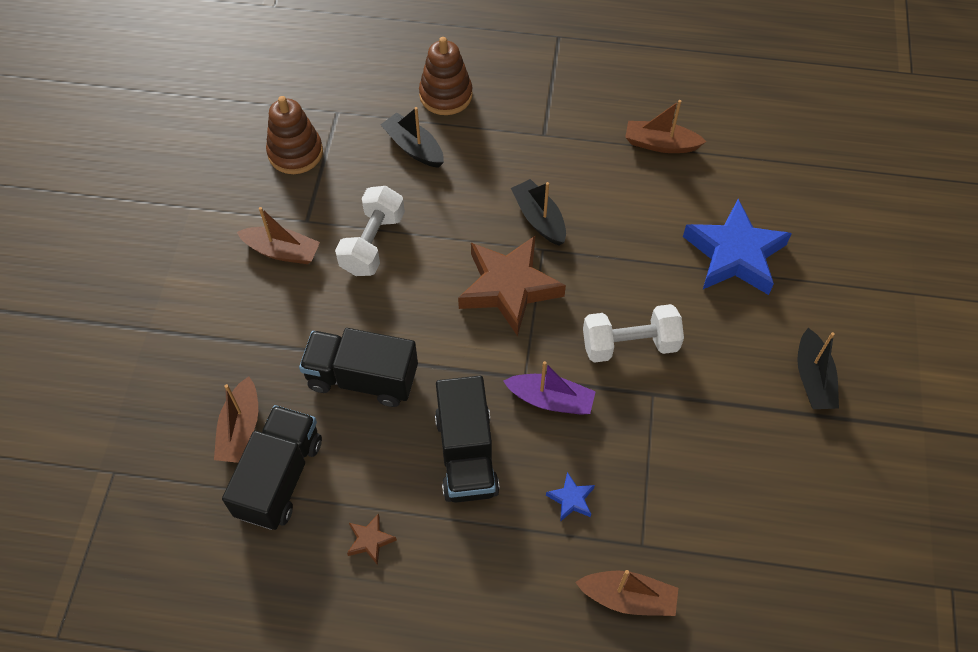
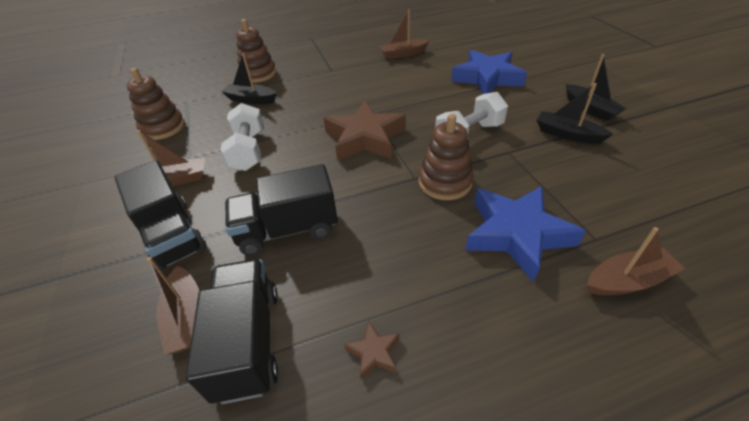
camera: 25 degrees left, 15 degrees down
black truck [435,376,500,503] -> black truck moved to [114,160,207,271]
purple boat [503,361,596,415] -> brown stacking toy [419,114,474,200]
black boat [511,179,566,246] -> black boat moved to [536,83,613,144]
blue star [546,472,595,522] -> blue star [465,186,586,282], size x2.41

